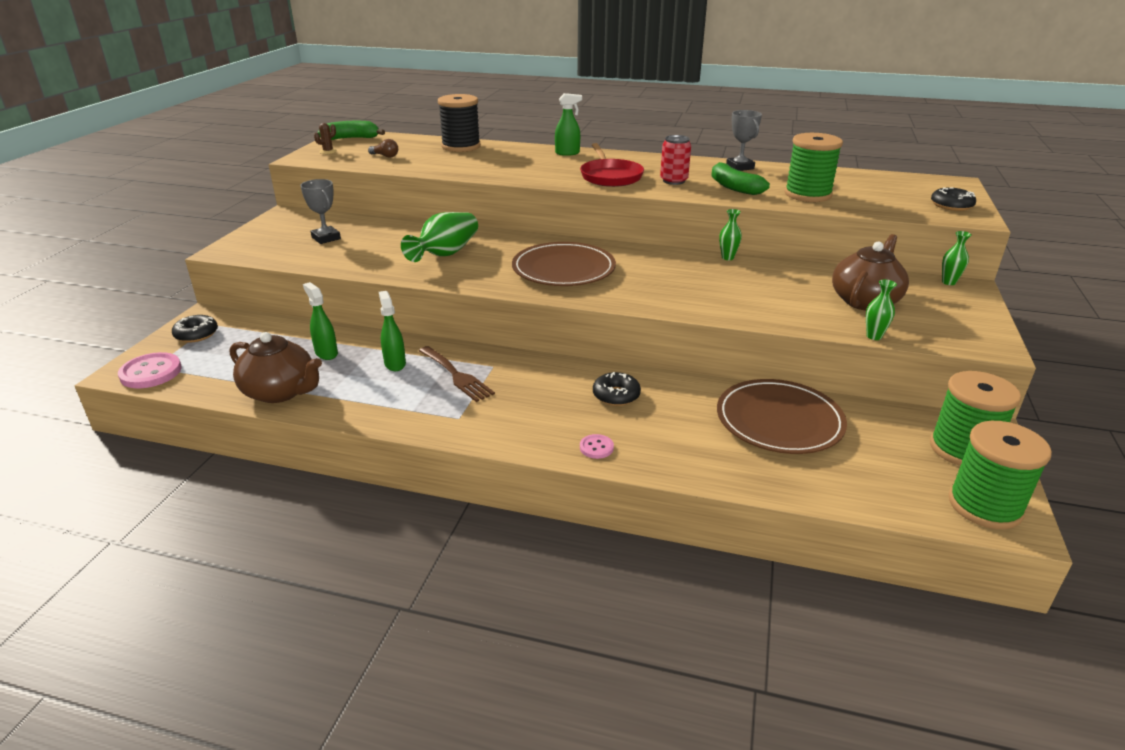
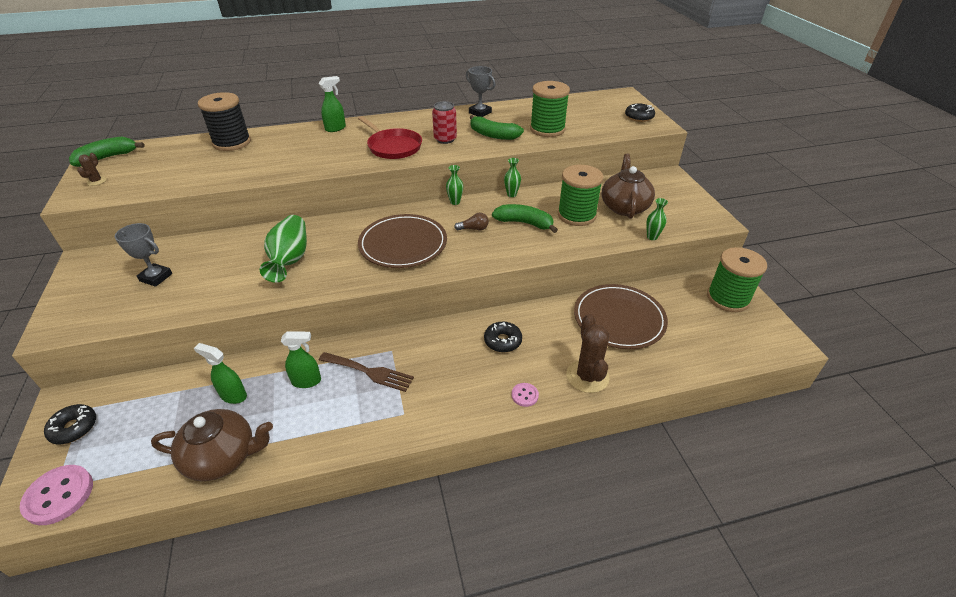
camera: 30 degrees left, 10 degrees up
brown light bulb [368,139,398,158] -> brown light bulb moved to [454,212,489,230]
green spray bottle [379,291,406,371] -> green spray bottle turned 135 degrees clockwise [281,331,321,388]
green vase [942,231,972,285] -> green vase moved to [446,165,463,205]
green spool [948,421,1052,529] -> green spool moved to [558,165,604,226]
none -> green banana [492,204,558,233]
none -> brown cactus [566,314,609,393]

